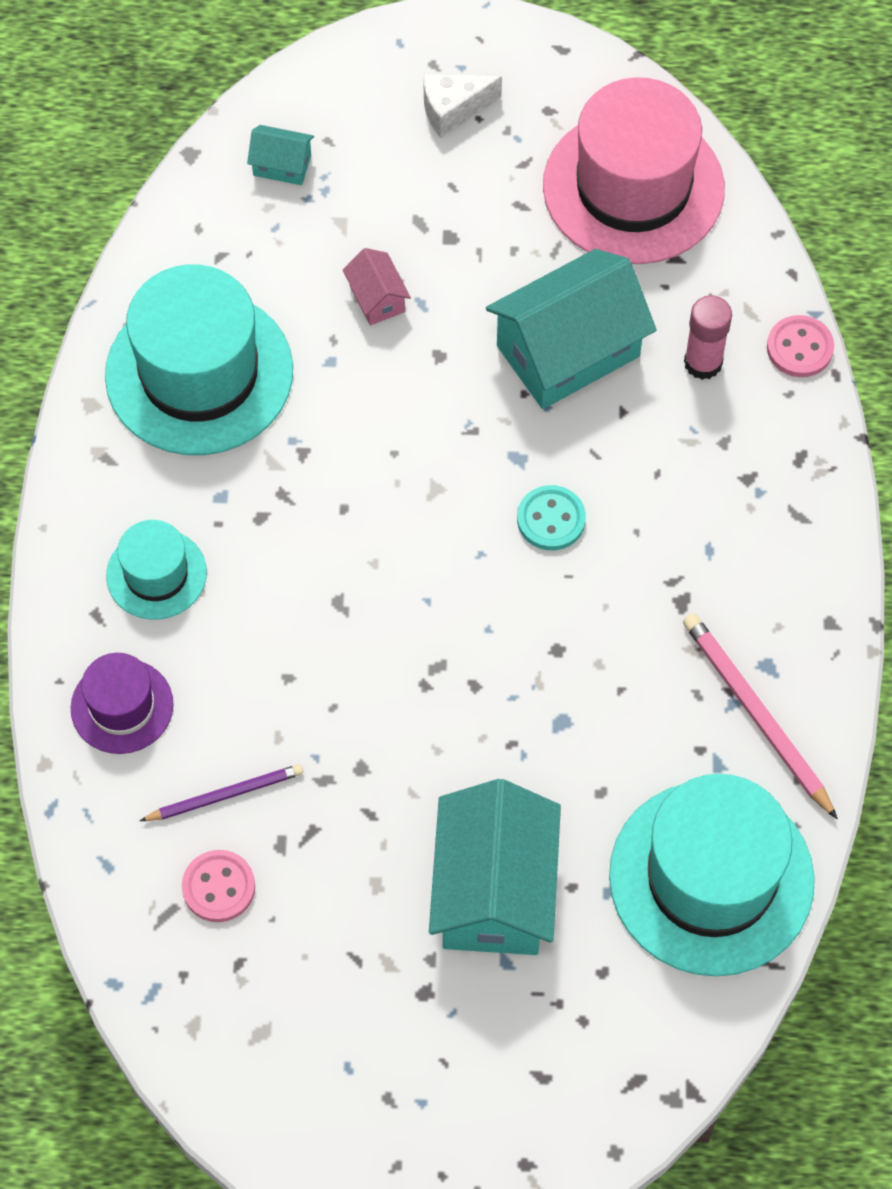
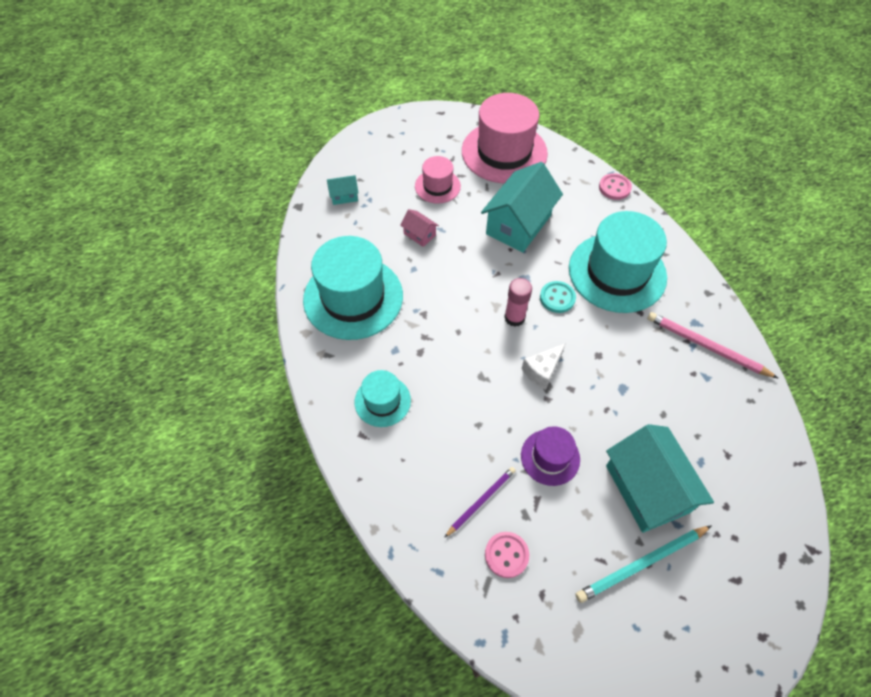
camera: 25 degrees left, 5 degrees down
purple hat [71,653,174,754] -> purple hat moved to [521,426,580,486]
white cheese [423,74,502,138] -> white cheese moved to [522,343,566,390]
turquoise hat [609,774,815,976] -> turquoise hat moved to [569,211,667,313]
pink glue stick [684,295,732,380] -> pink glue stick moved to [504,278,532,327]
none -> pink hat [415,156,461,204]
none -> turquoise pencil [575,525,712,603]

